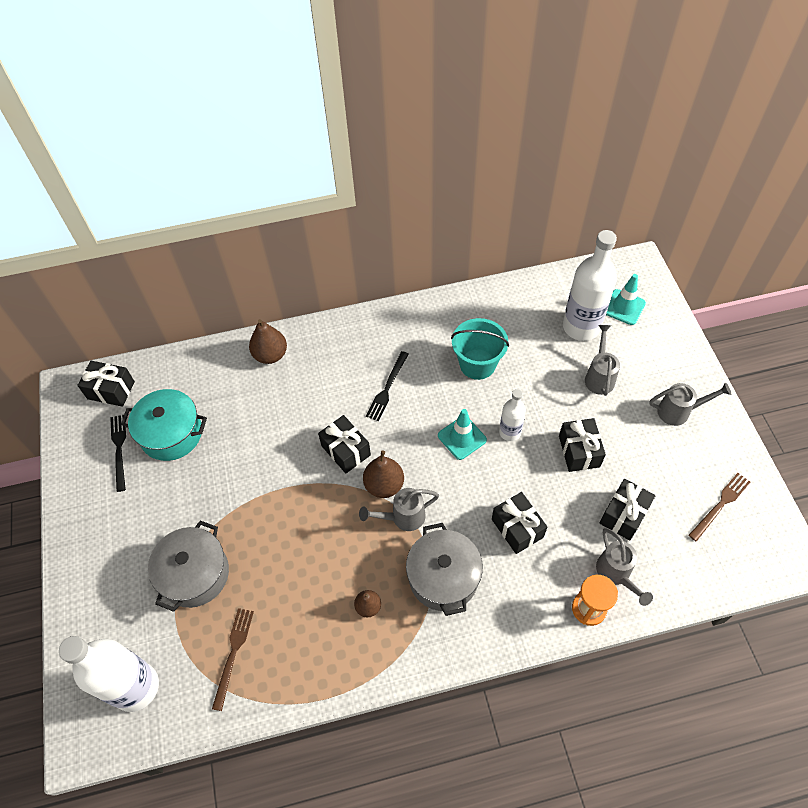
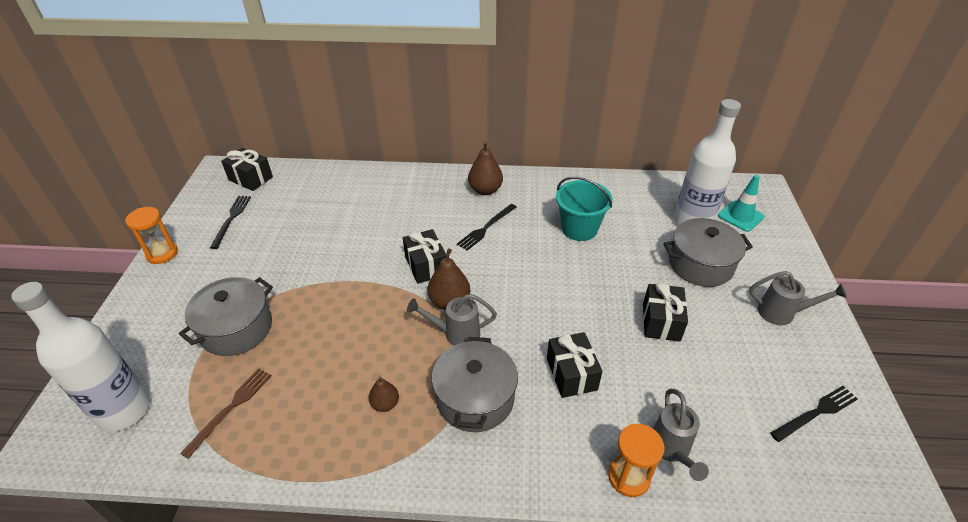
camera: 15 degrees right, 15 degrees down
turquoise pot [121,389,207,461] -> none
brown pear [249,319,287,364] -> brown pear moved to [468,141,503,195]
turquoise traffic cone [438,409,487,460] -> none
white bottle [499,389,526,441] -> none
grey watering can [585,325,620,396] -> grey pot [664,218,753,287]
black gift [599,479,656,541] -> none
brown fork [688,473,750,542] -> black fork [770,386,858,442]
none -> orange hourglass [125,207,178,264]

